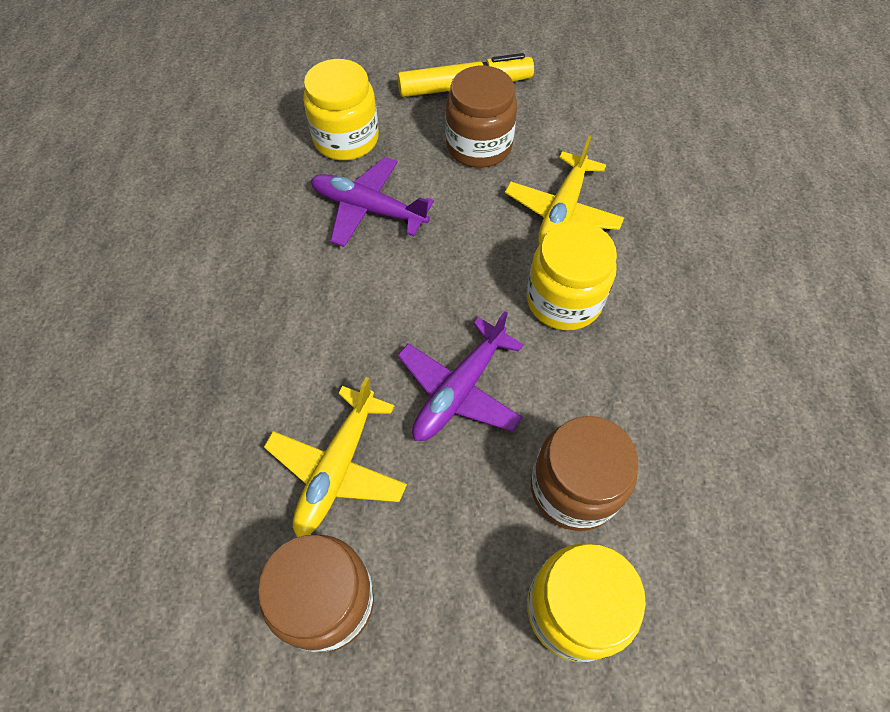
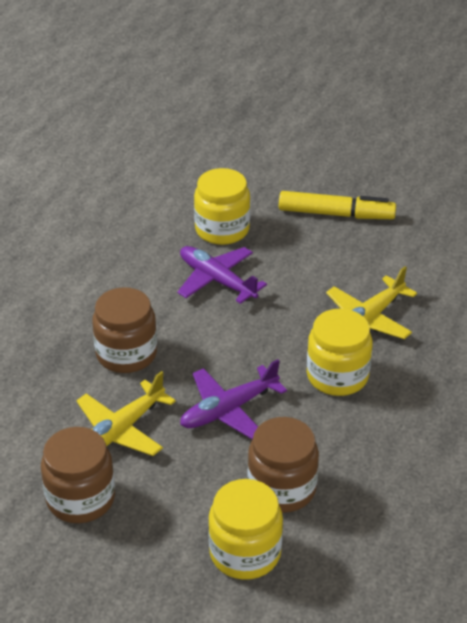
camera: 20 degrees right, 20 degrees down
brown jar [446,66,517,168] -> brown jar moved to [92,287,157,373]

